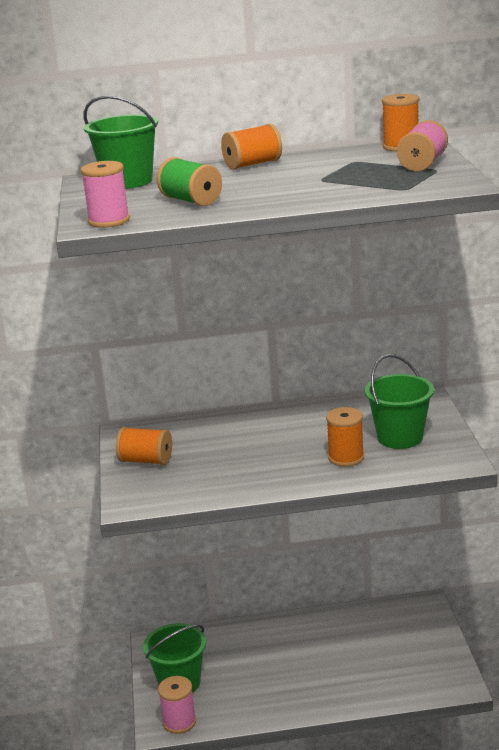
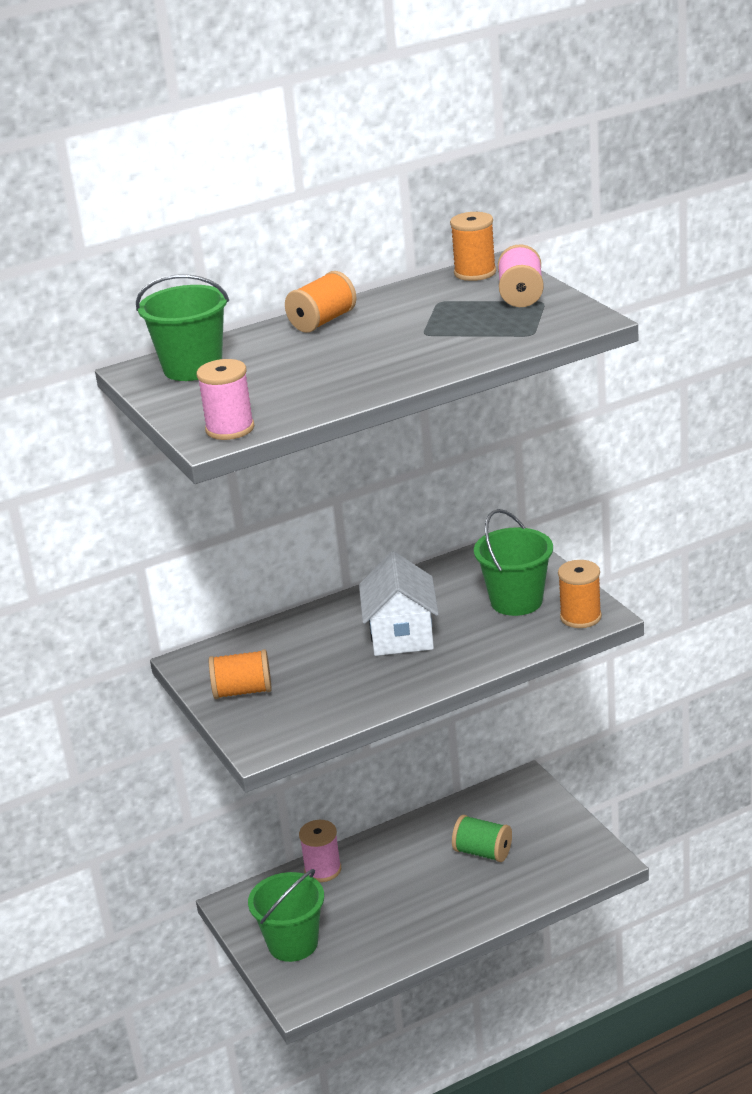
camera: 20 degrees left, 5 degrees up
green spool [157,157,222,206] -> green spool moved to [452,815,512,862]
pink spool [158,676,196,734] -> pink spool moved to [299,820,341,882]
orange spool [326,407,364,467] -> orange spool moved to [558,560,602,628]
none -> white house [359,551,439,656]

